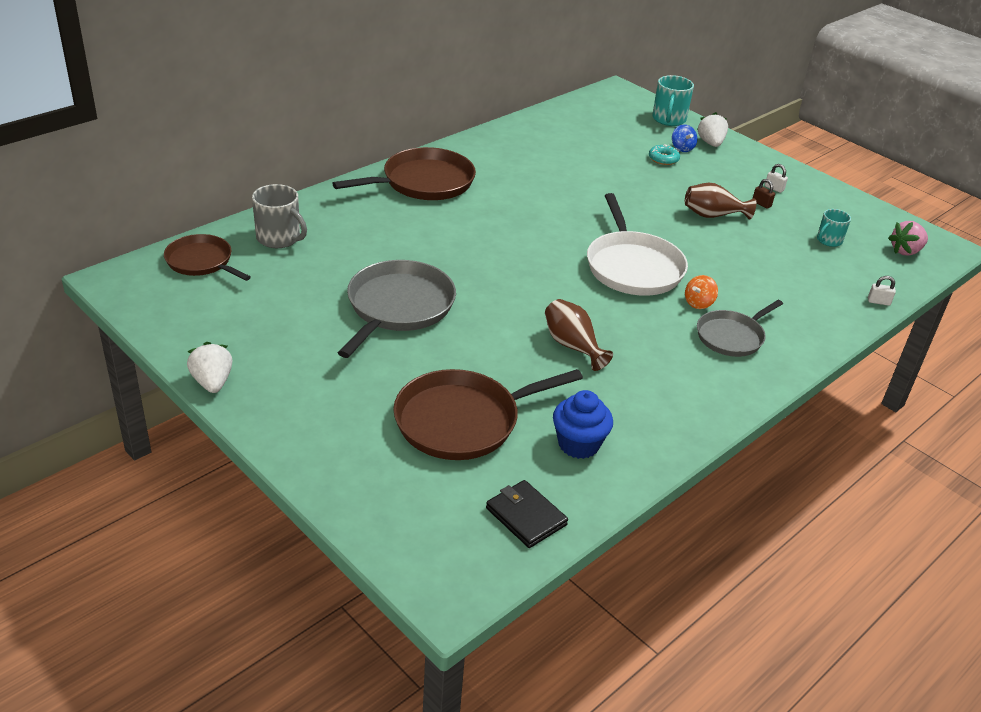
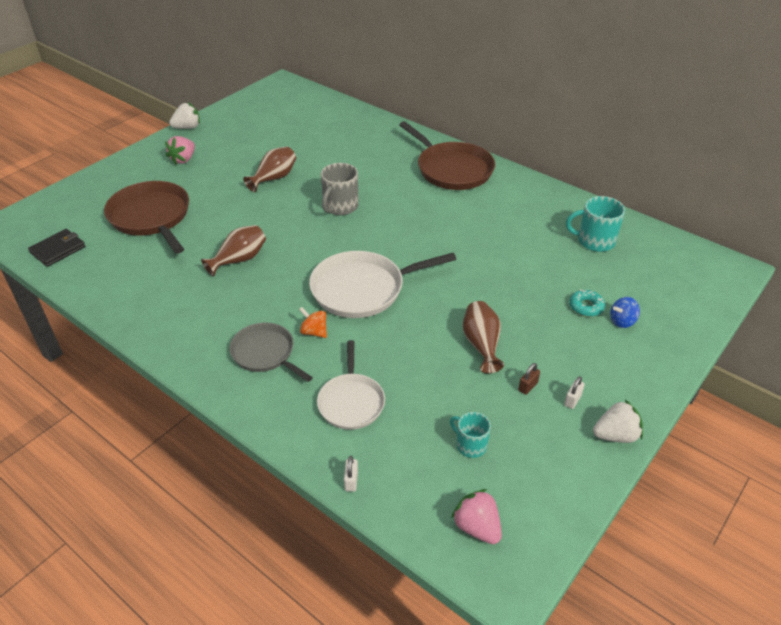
camera: 85 degrees right, 5 degrees up
brown pan [164,234,251,281] -> none
grey mug [252,184,307,248] -> grey mug moved to [321,163,359,215]
grey pan [338,260,456,358] -> brown vase [243,147,296,192]
blue cupcake [553,390,613,459] -> none
turquoise mug [652,75,694,126] -> turquoise mug moved to [566,196,625,252]
white strawberry [697,112,728,147] -> white strawberry moved to [593,400,643,443]
none -> pink strawberry [165,136,195,165]
none -> white pan [317,340,385,430]

